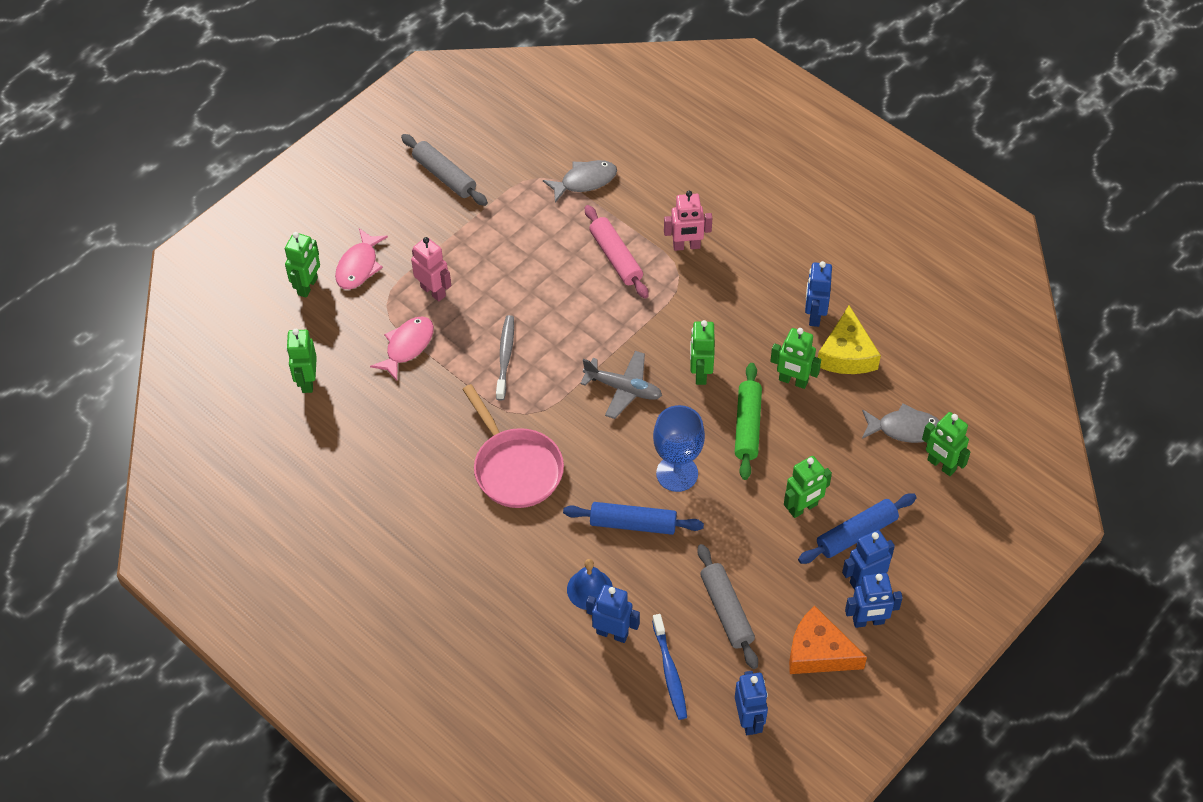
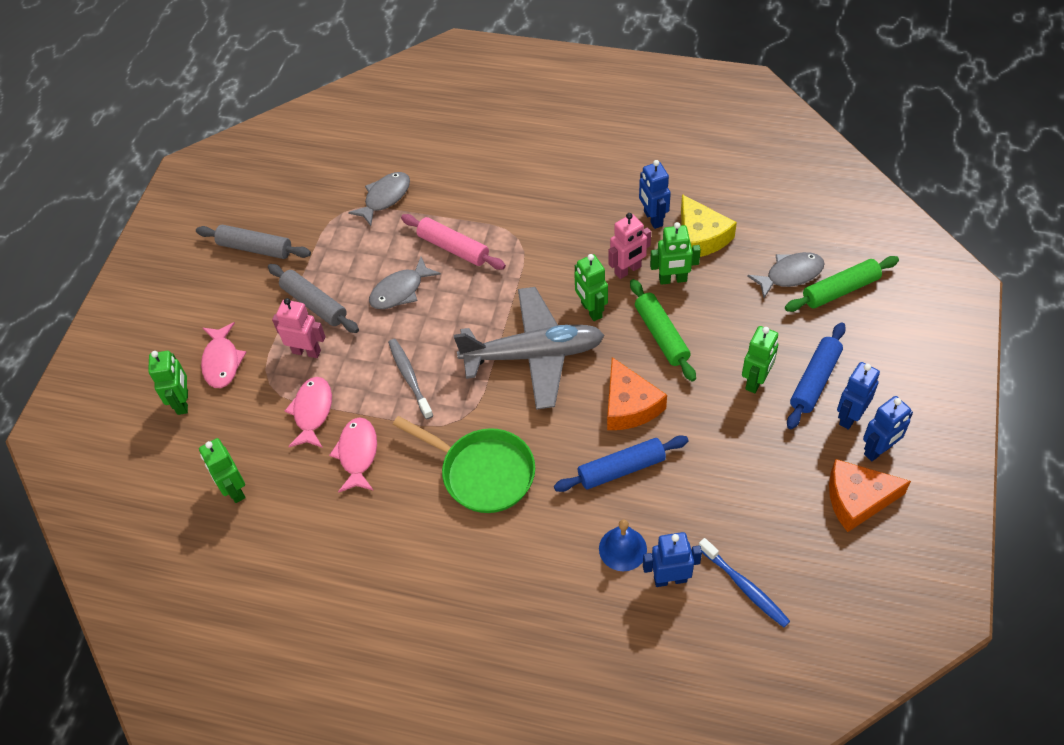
camera: 25 degrees left, 0 degrees up
pink pan [462,384,564,508] -> green pan [393,416,535,513]
grey plane [580,351,662,419] -> grey plane [454,287,604,410], size x1.74
blue goblet [653,405,705,492] -> orange cheese [607,357,667,430]
pink robot [664,191,712,251] -> pink robot moved to [608,213,651,279]
grey rolling pin [697,544,758,669] -> grey rolling pin moved to [268,264,359,333]
blue robot [735,671,768,735] -> none
green robot [922,412,971,476] -> green rolling pin [785,256,899,312]
none -> pink fish [329,417,377,493]
none -> grey fish [369,257,441,309]

